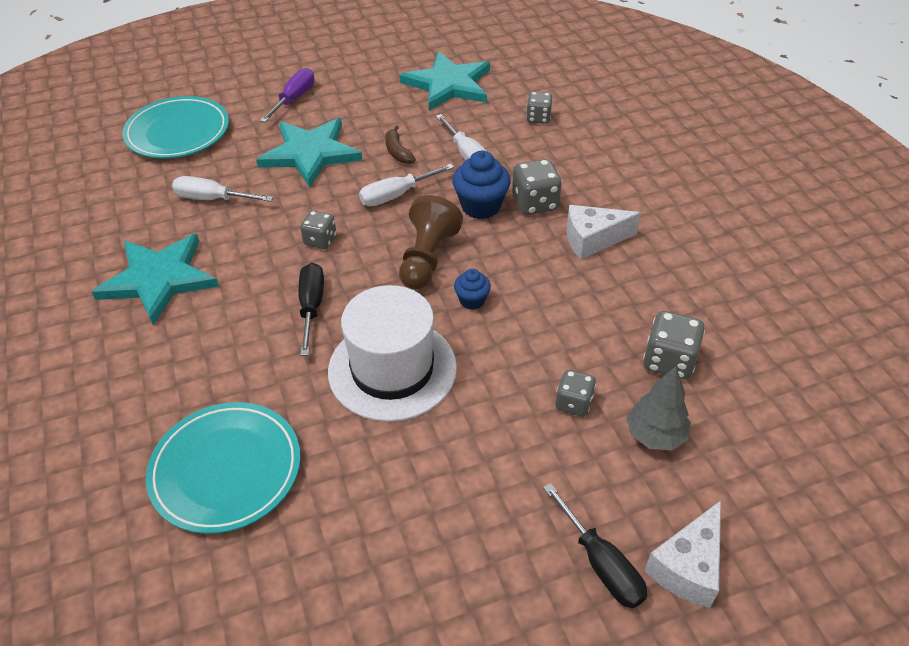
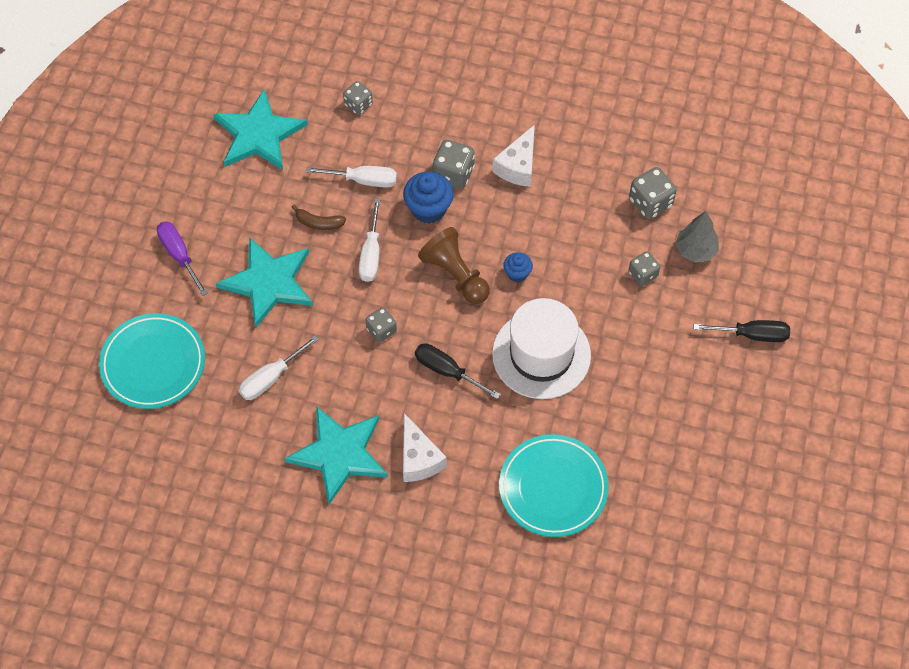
camera: 55 degrees left, 15 degrees up
white cheese [644,501,721,608] -> white cheese moved to [403,413,447,482]

